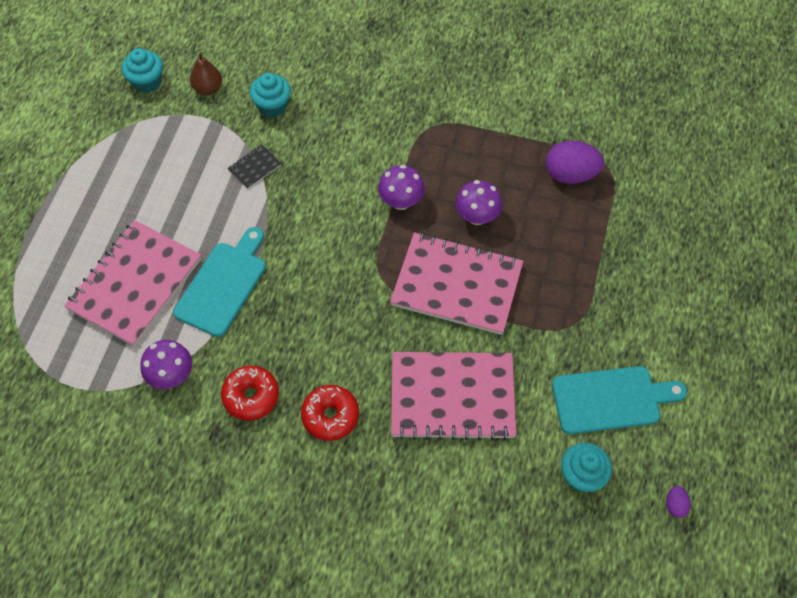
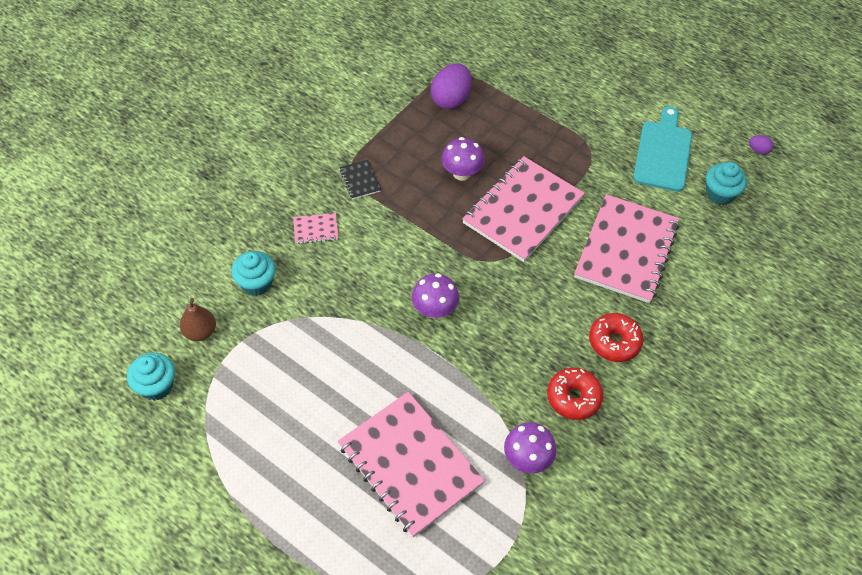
camera: 70 degrees left, 5 degrees down
turquoise cutting board [173,227,266,337] -> none
black notebook [228,145,282,189] -> black notebook moved to [339,160,381,199]
purple mushroom [378,165,425,210] -> purple mushroom moved to [412,273,459,319]
none -> pink notebook [293,213,338,244]

